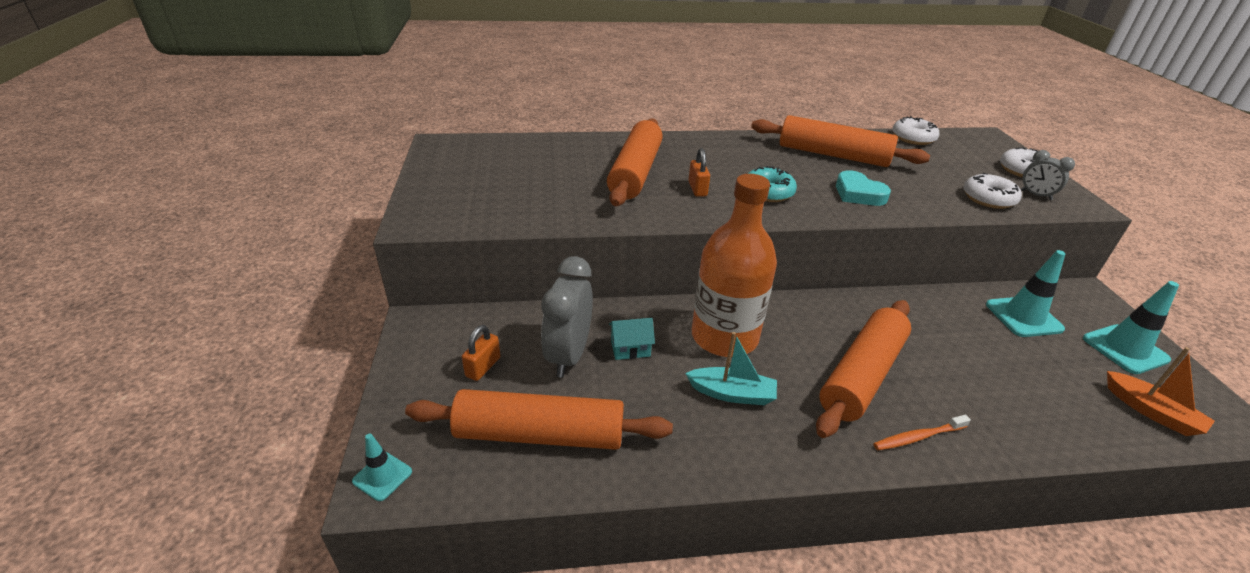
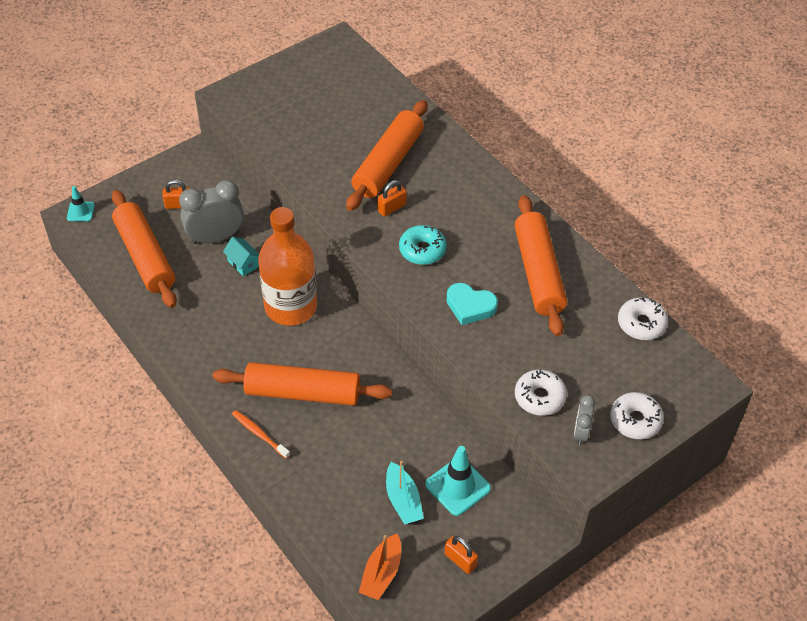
camera: 60 degrees right, 15 degrees up
orange rolling pin [607,118,663,206] -> orange rolling pin turned 45 degrees counterclockwise [346,100,427,211]
turquoise boat [685,332,777,405] -> turquoise boat moved to [386,461,424,525]
turquoise heart [836,170,891,206] -> turquoise heart turned 90 degrees counterclockwise [446,283,498,325]
turquoise traffic cone [1083,281,1179,374] -> orange padlock [445,536,478,574]

